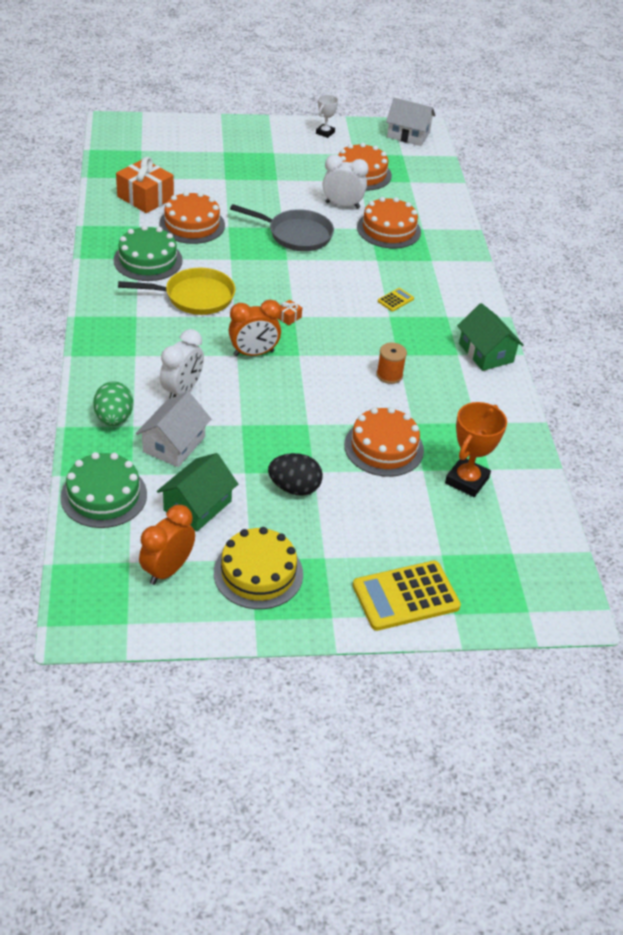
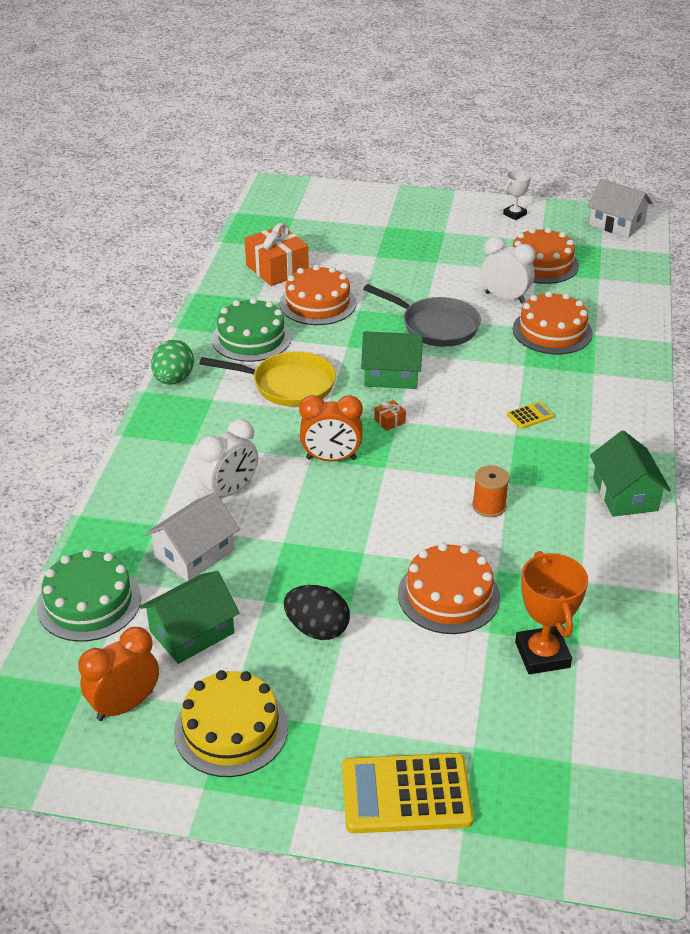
camera: 20 degrees right, 5 degrees down
green egg [93,381,133,426] -> green egg moved to [151,340,194,384]
orange trophy [445,402,507,497] -> orange trophy turned 60 degrees counterclockwise [515,551,588,674]
none -> green house [361,332,423,389]

